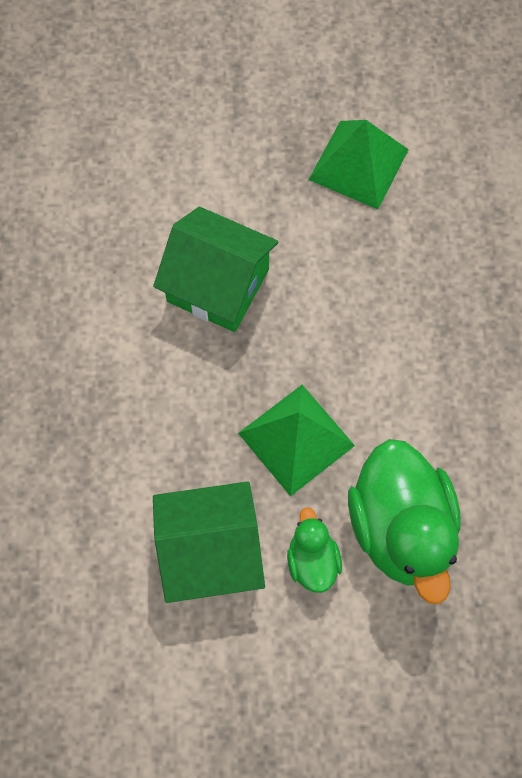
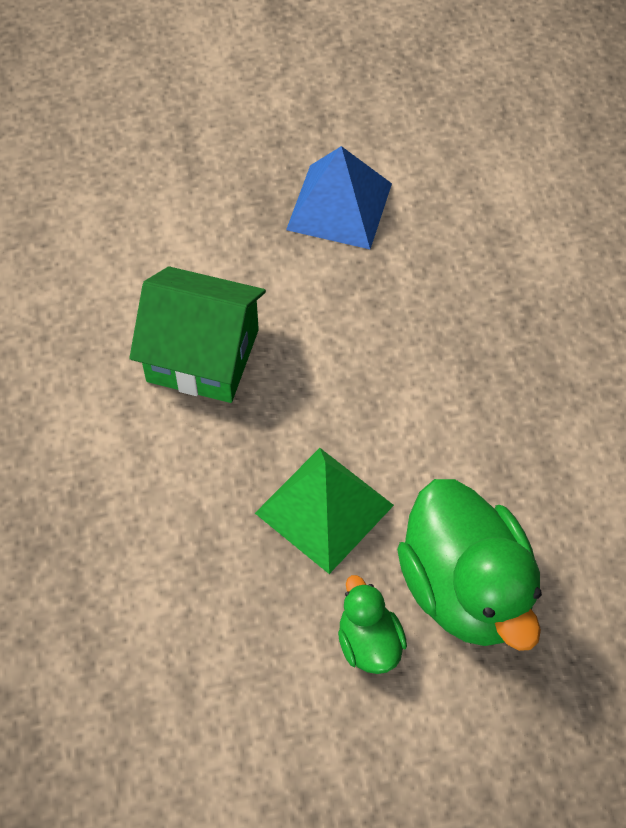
camera: 10 degrees left, 10 degrees down
green house [153,481,265,603] -> none
green pyramid [309,120,409,209] -> blue pyramid [286,146,392,249]

